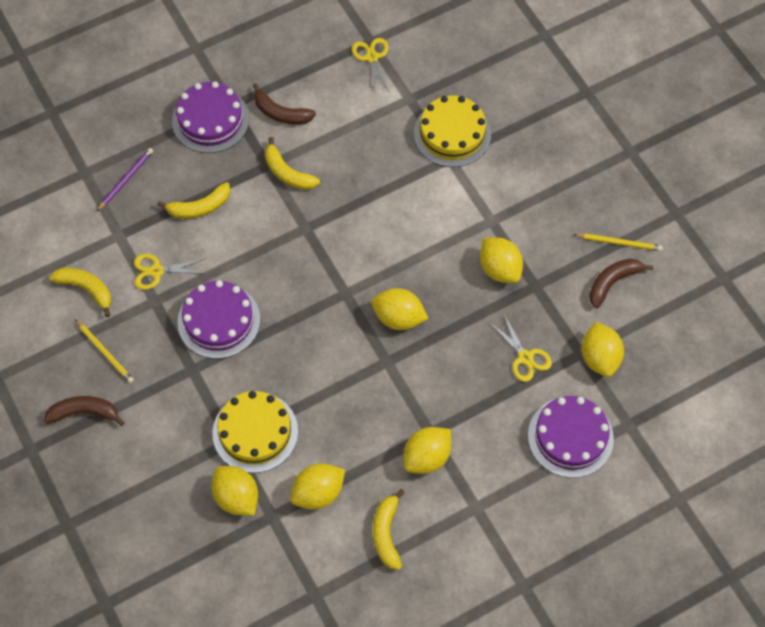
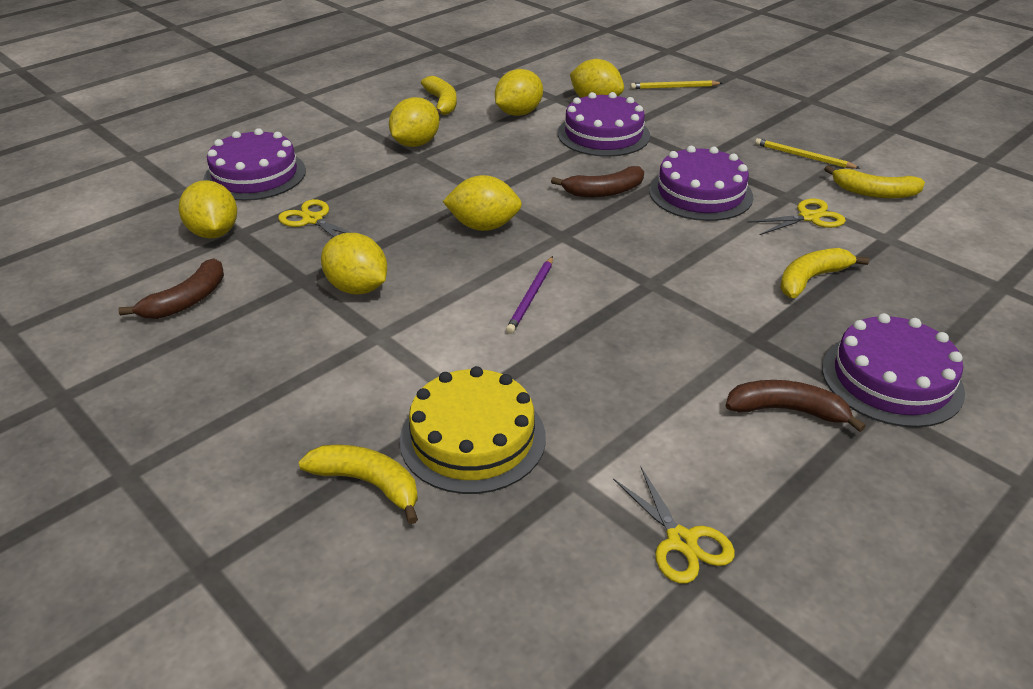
camera: 165 degrees right, 25 degrees down
brown banana [44,396,125,426] -> brown banana moved to [551,166,644,197]
purple pencil [96,148,153,212] -> purple pencil moved to [506,256,553,334]
yellow cake [212,391,298,473] -> purple cake [558,92,650,157]
yellow banana [265,137,320,190] -> yellow banana moved to [298,445,418,524]
yellow pencil [573,233,663,251] -> yellow pencil moved to [630,80,722,89]

